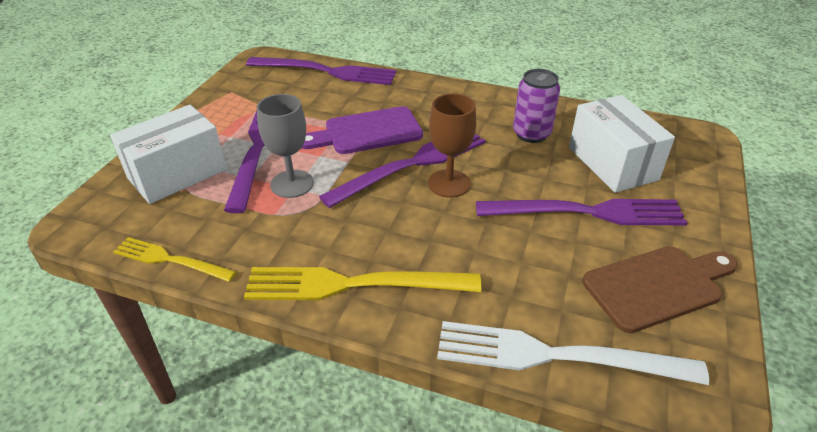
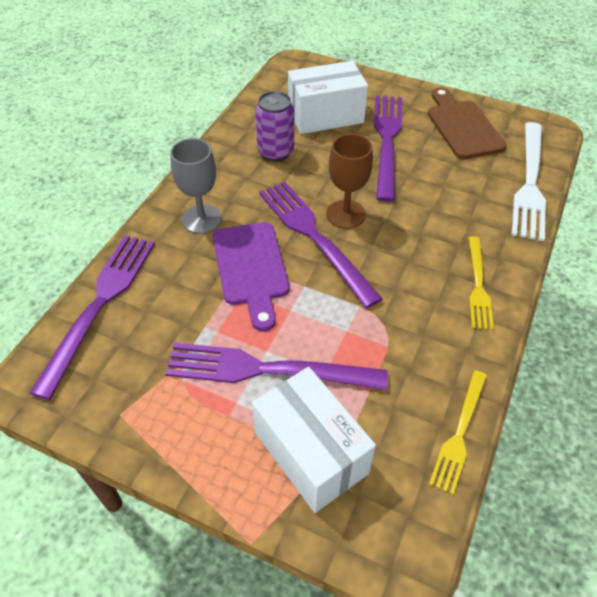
camera: 85 degrees left, 10 degrees up
yellow fork [244,267,482,300] -> yellow fork [469,237,494,330], size x0.60
grey goblet [257,94,314,198] -> grey goblet moved to [170,138,222,234]

